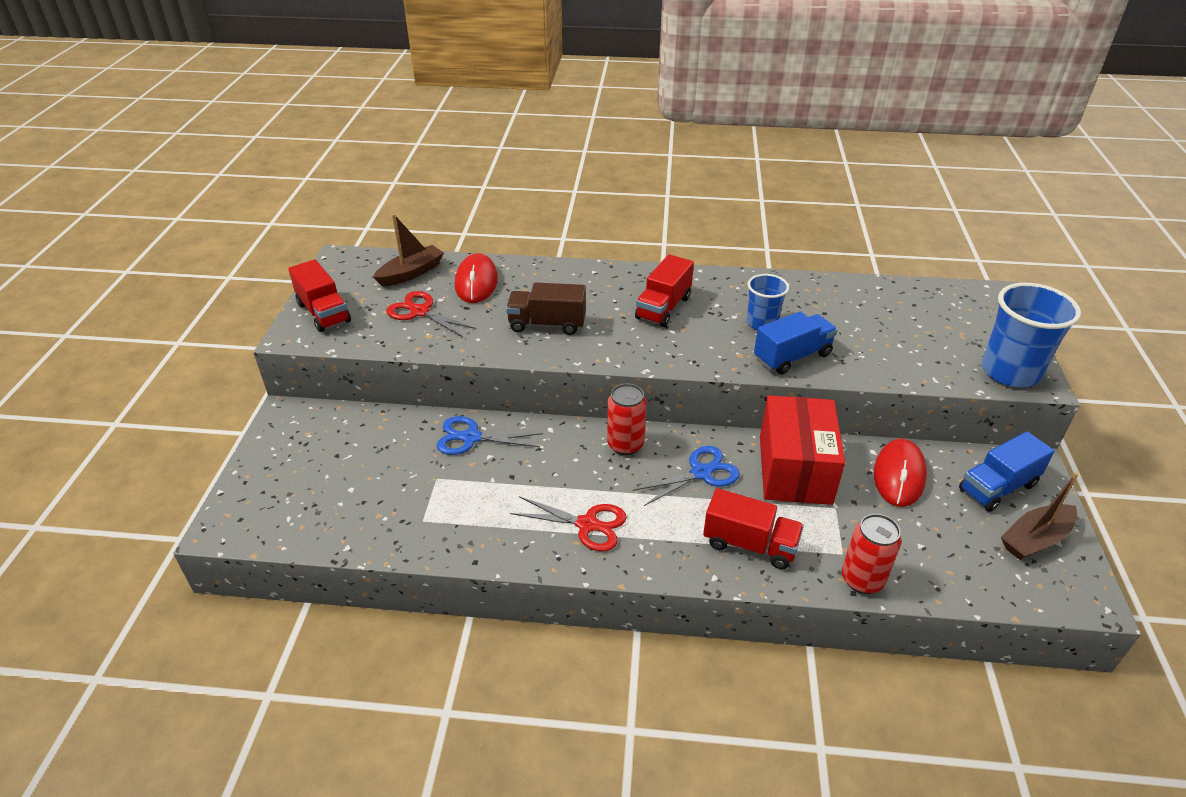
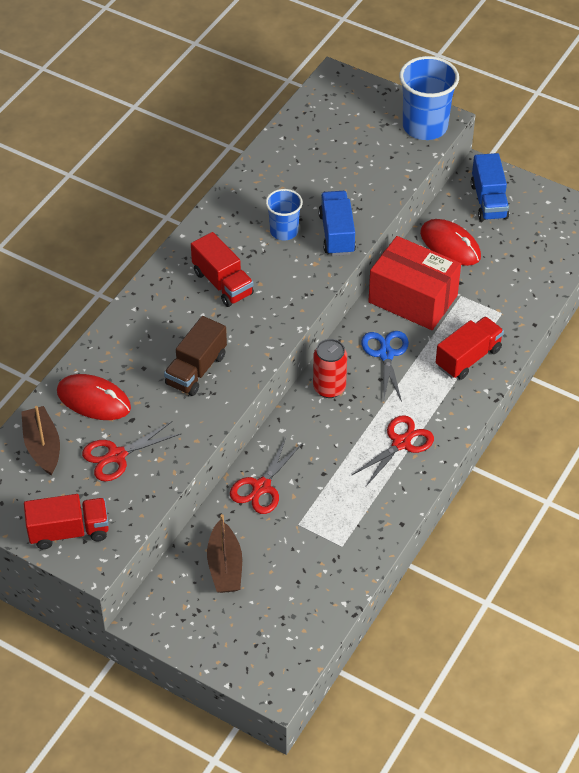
camera: 65 degrees left, 10 degrees up
blue scissors [436,416,543,455] -> red scissors [230,438,303,514]
red can [842,514,901,594] -> none
brown boat [1001,472,1078,560] -> brown boat moved to [207,514,242,593]

